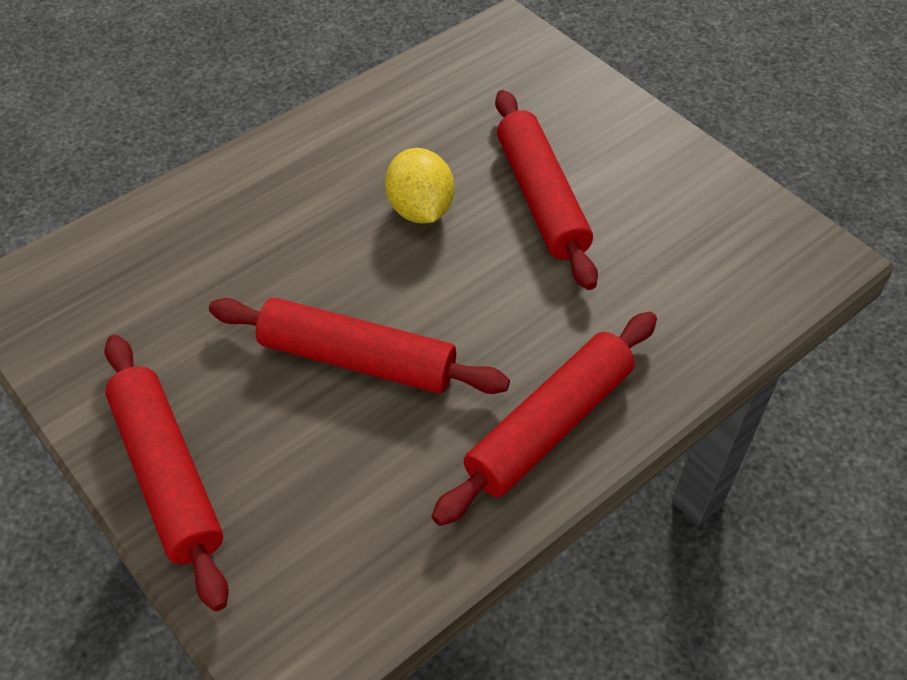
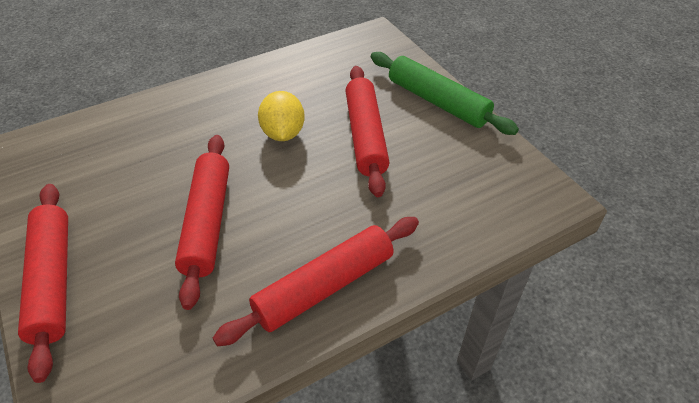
camera: 10 degrees right, 5 degrees down
red rolling pin [209,297,510,394] -> red rolling pin turned 60 degrees clockwise [175,135,229,310]
none -> green rolling pin [371,52,519,135]

